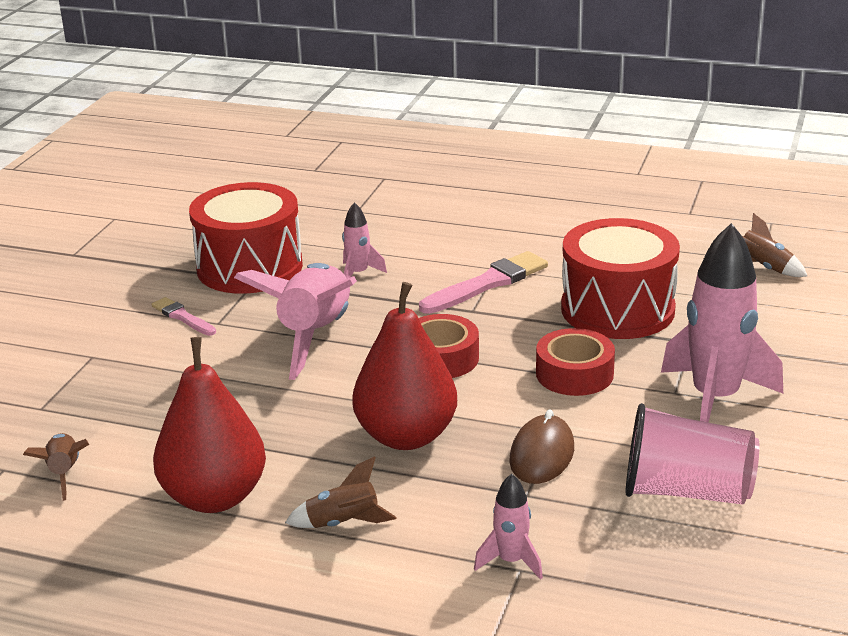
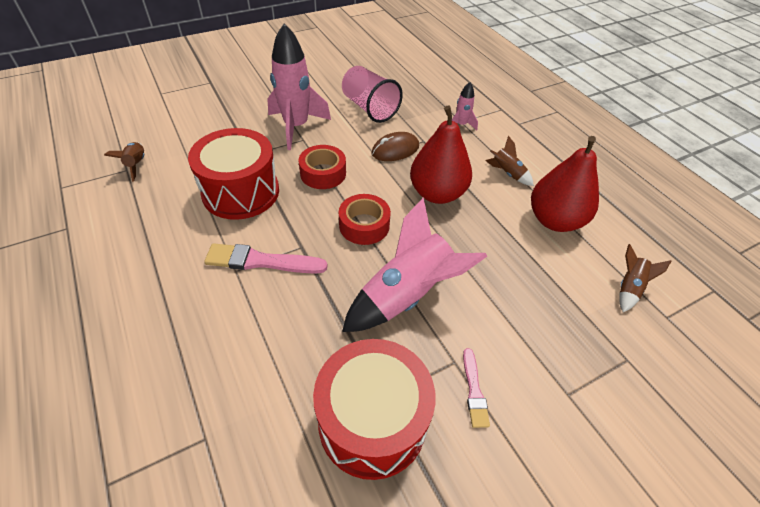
camera: 140 degrees left, 20 degrees up
pink rocket [342,202,387,279] -> none

